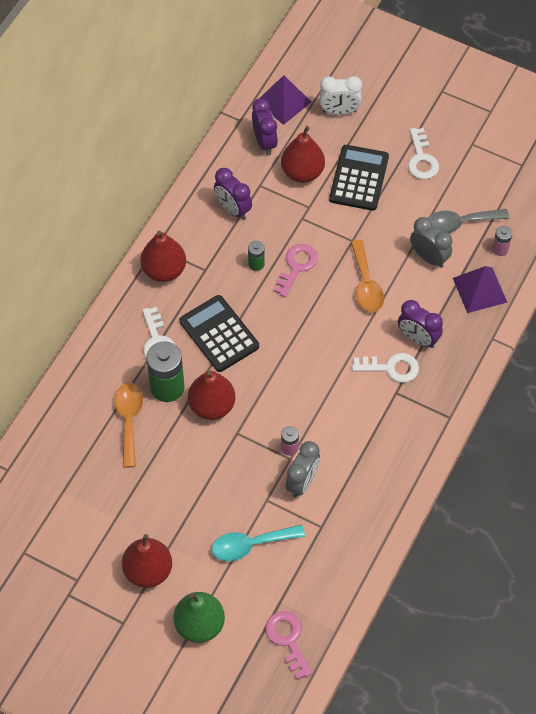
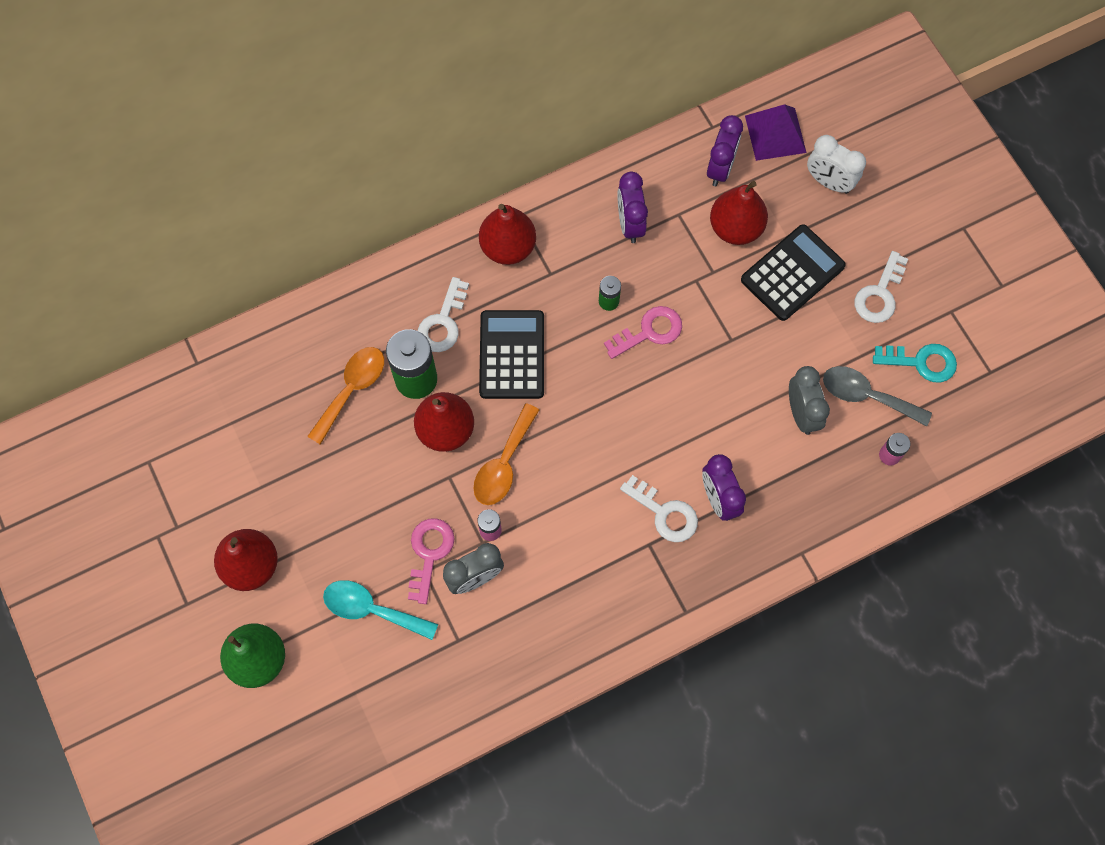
camera: 35 degrees right, 10 degrees up
pink key [265,611,312,680] -> pink key moved to [408,518,455,604]
orange spoon [351,240,384,312] -> orange spoon moved to [473,403,539,505]
purple pyramid [453,266,507,313] -> none
none -> turquoise key [873,344,957,383]

